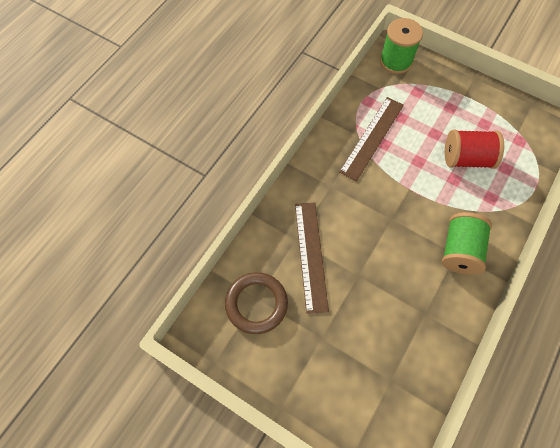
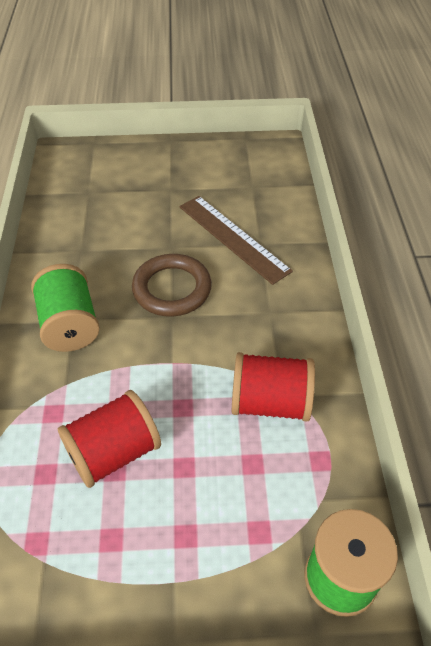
camera: 145 degrees right, 15 degrees down
brown ring [225,272,288,334] -> brown ring moved to [132,254,212,317]
brown ruler [339,97,404,181] -> red spool [232,352,315,421]

